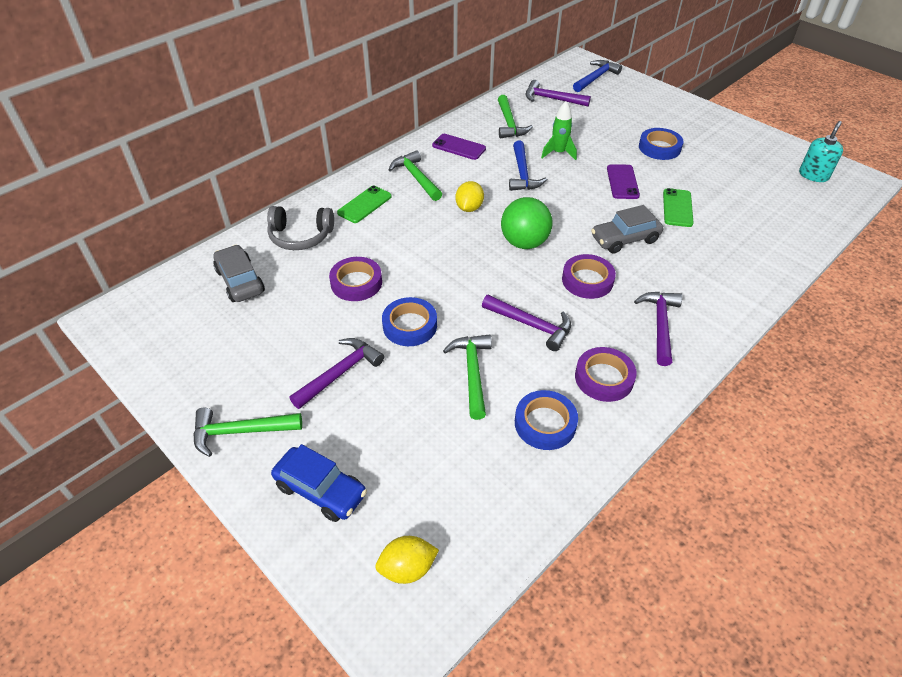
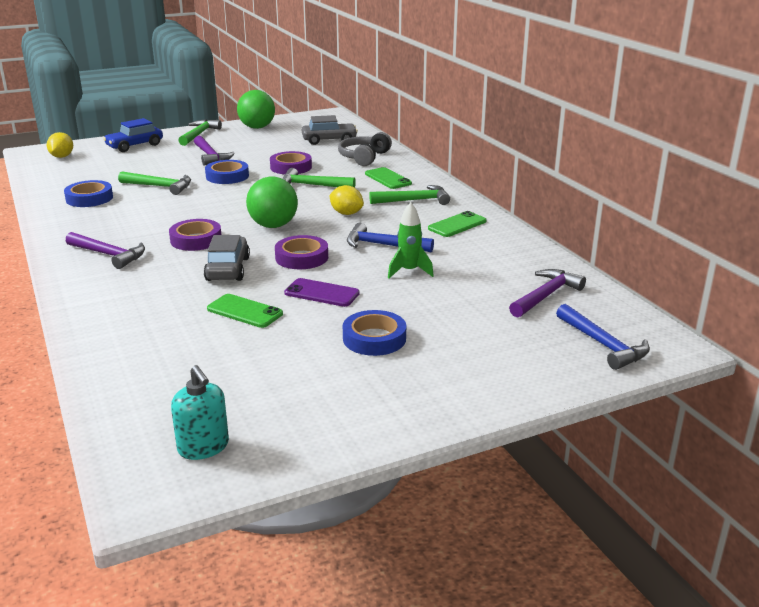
camera: 110 degrees right, 20 degrees down
purple phone [432,134,486,160] -> green phone [428,211,487,237]
purple hammer [482,295,571,351] -> none
green hammer [498,95,533,138] -> green hammer moved to [282,168,356,188]
purple tape [575,347,637,402] -> purple tape moved to [275,235,328,269]
none -> green ball [237,90,275,129]

